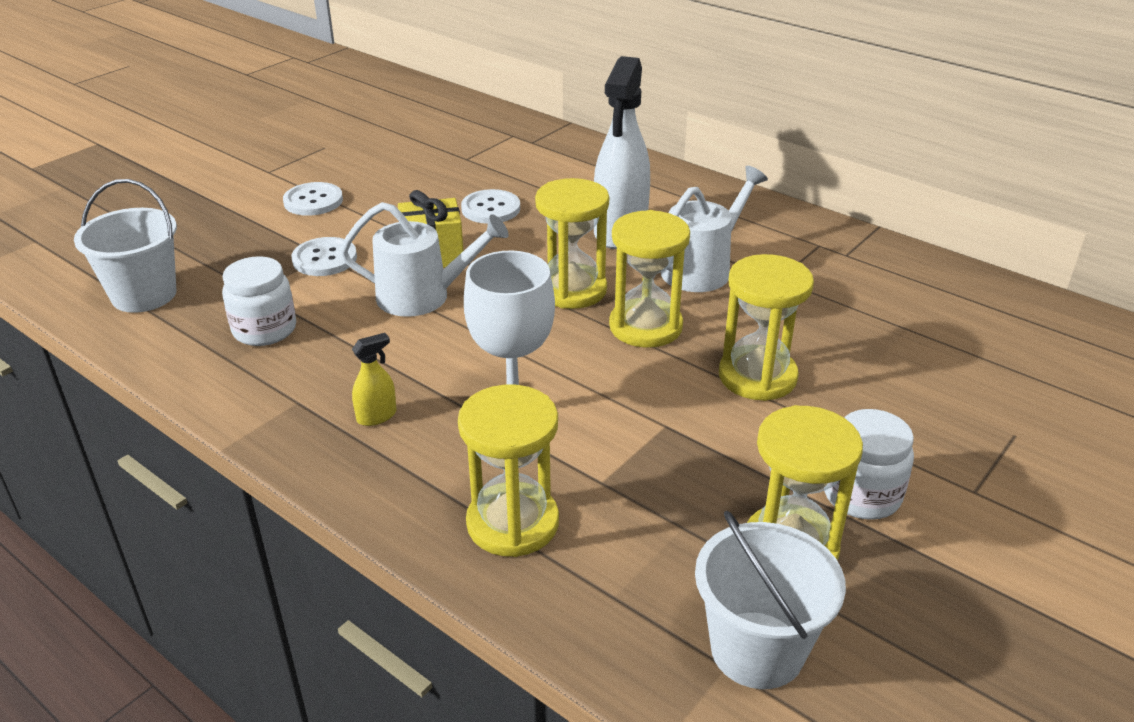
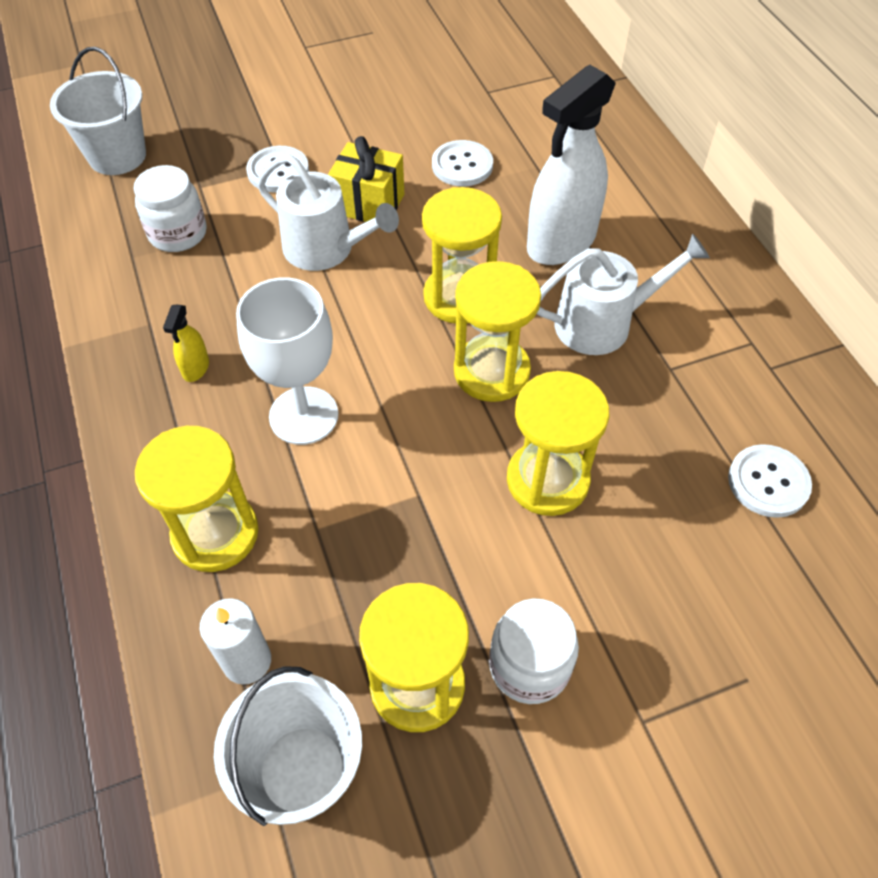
camera: 30 degrees right, 20 degrees up
white button [283,182,343,216] -> white button moved to [728,444,812,518]
yellow spray bottle [352,333,397,426] -> yellow spray bottle turned 105 degrees clockwise [163,305,209,382]
none -> white candle [199,598,271,685]

